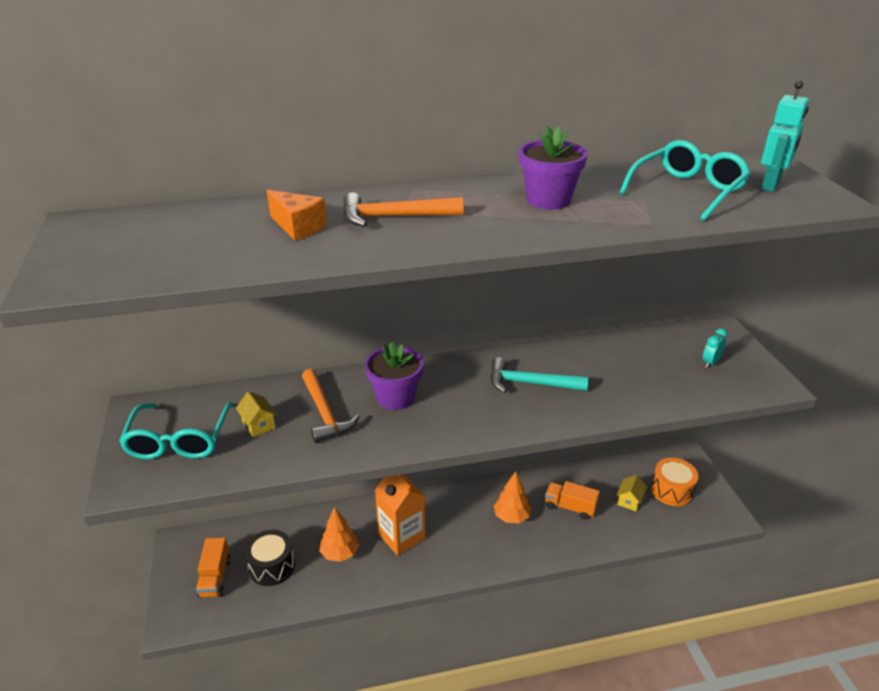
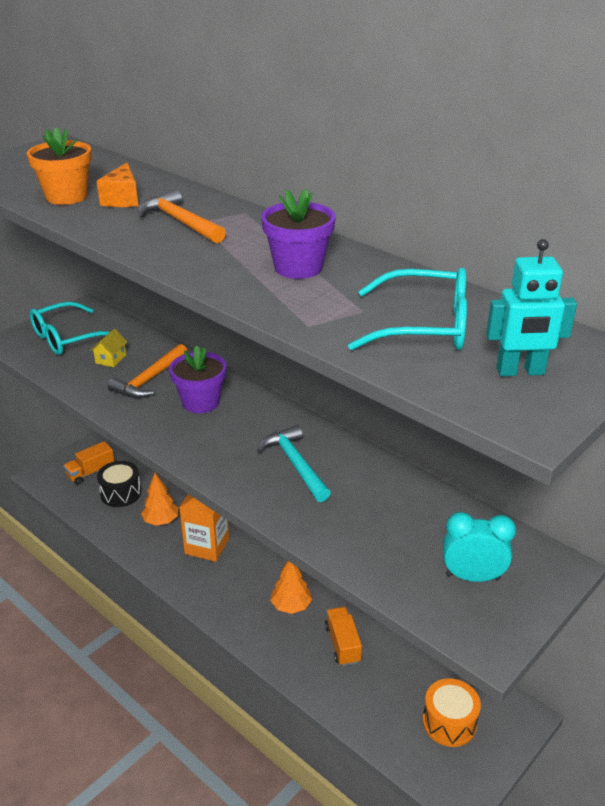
camera: 55 degrees right, 0 degrees up
yellow house [617,475,647,511] -> none
turquoise clock [703,328,728,368] -> turquoise clock [443,512,516,582], size x1.67
none -> orange flower pot [27,127,92,205]

